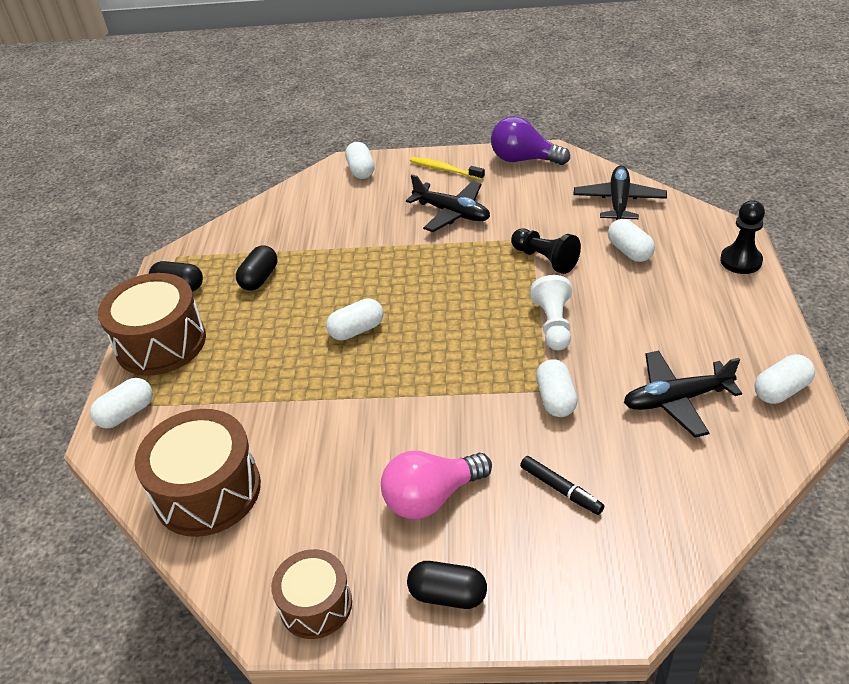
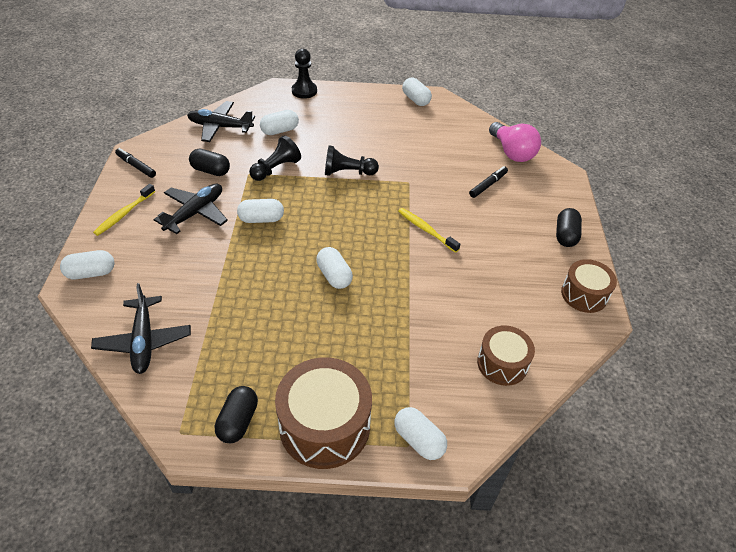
camera: 95 degrees left, 5 degrees up
brown drum [135,409,261,537] -> brown drum [477,325,535,386], size x0.61
black capsule [236,245,277,291] -> black capsule moved to [189,149,230,176]
pink light bulb [381,451,492,519] -> pink light bulb moved to [489,122,541,162]
purple light bulb [491,116,570,165] -> black marker [115,148,156,178]
white pawn [530,275,572,350] -> black pawn [325,145,379,176]
white capsule [536,359,578,417] -> white capsule moved to [237,199,284,223]
black plane [623,351,742,438] -> black plane moved to [91,283,191,374]
none -> yellow toothbrush [398,208,460,253]

